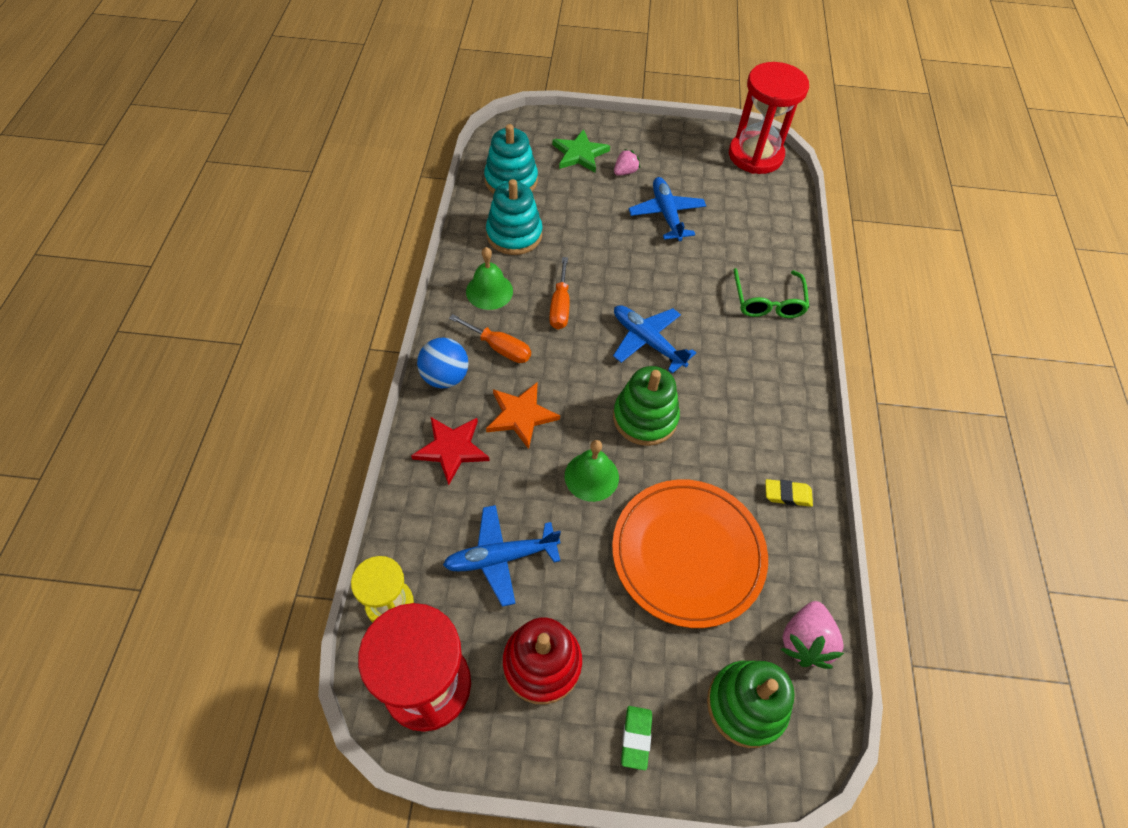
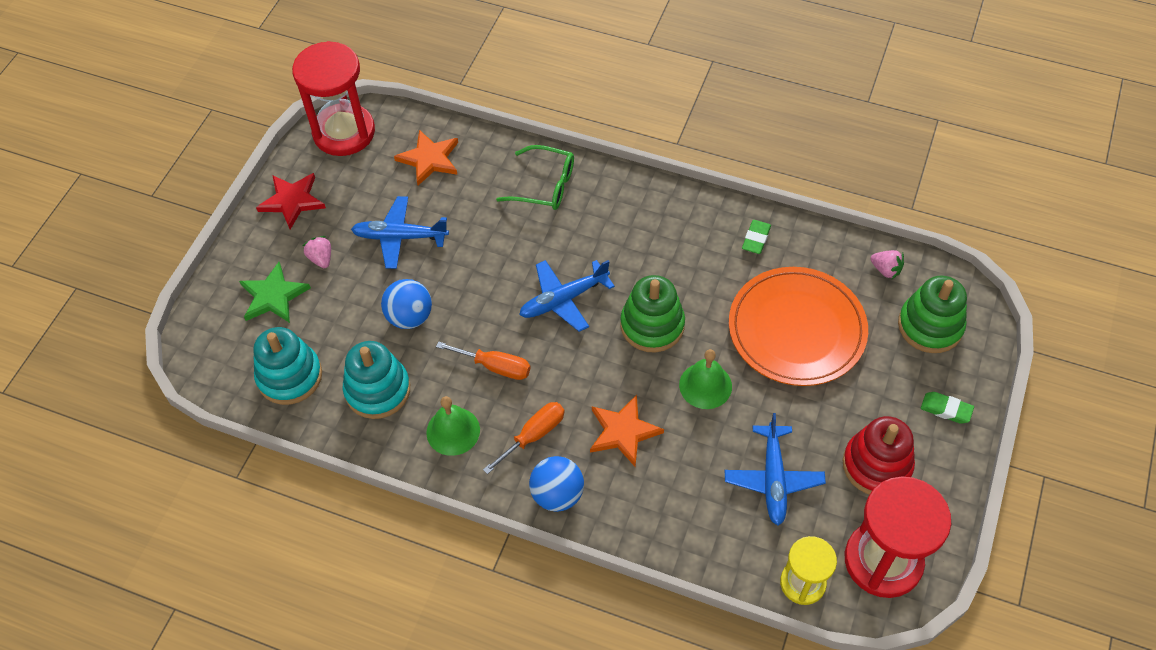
camera: 70 degrees left, 0 degrees up
red star [411,417,490,485] -> red star moved to [256,173,326,229]
yellow eraser [765,479,813,507] -> green eraser [742,220,771,254]
pink strawberry [781,601,844,669] -> pink strawberry [870,250,904,280], size x0.61
none -> blue ball [381,279,432,329]
none -> orange star [394,130,458,186]

